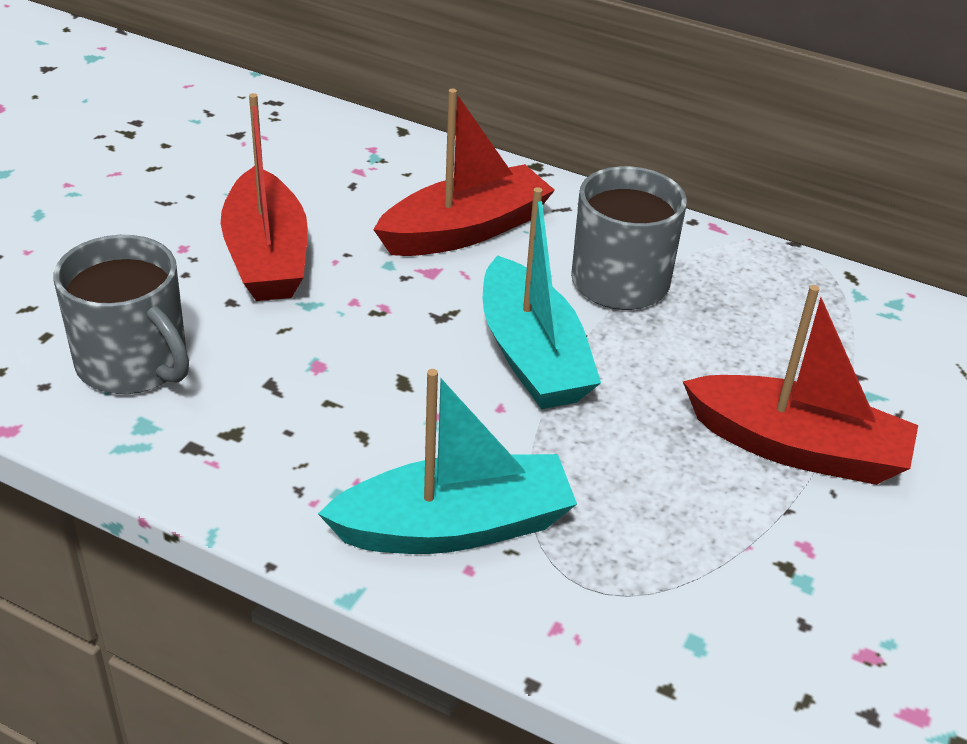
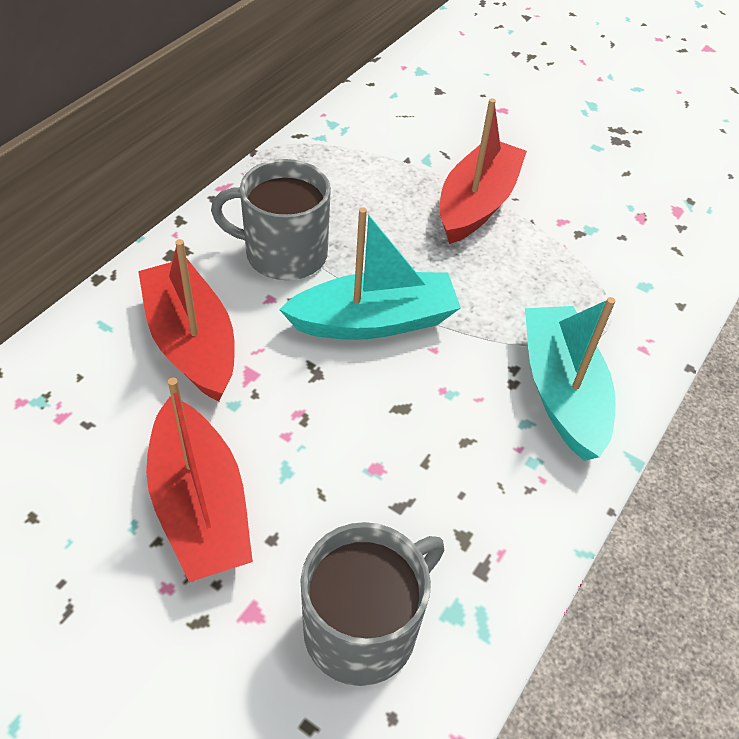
camera: 85 degrees left, 10 degrees up
red boat [221,93,308,301] -> red boat turned 75 degrees clockwise [146,378,253,582]

